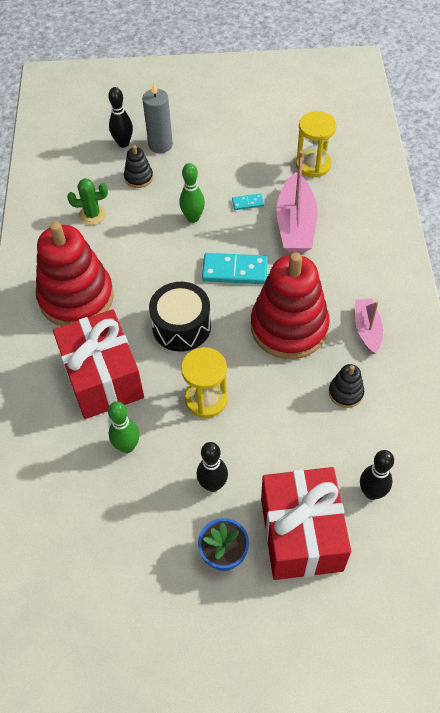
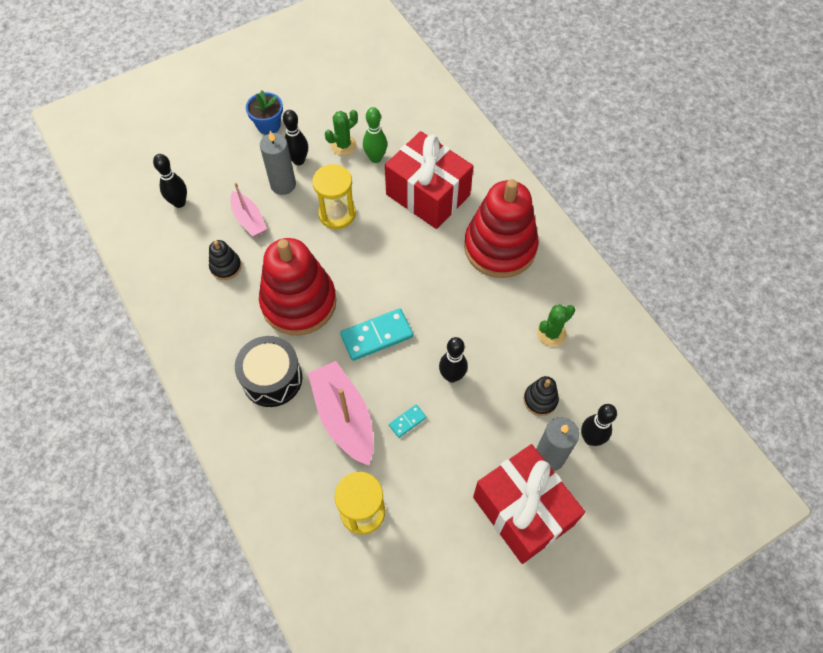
camera: 150 degrees right, 5 degrees up
black drum [149,282,211,352] -> black drum moved to [235,336,302,407]
green bowling pin [179,163,205,223] -> black bowling pin [439,337,468,383]
red gift [261,467,351,580] -> red gift moved to [473,444,585,564]
pink boat [355,298,383,354] -> pink boat moved to [230,183,267,237]
none -> grey candle [260,131,296,195]
none -> green cactus [325,110,358,156]

